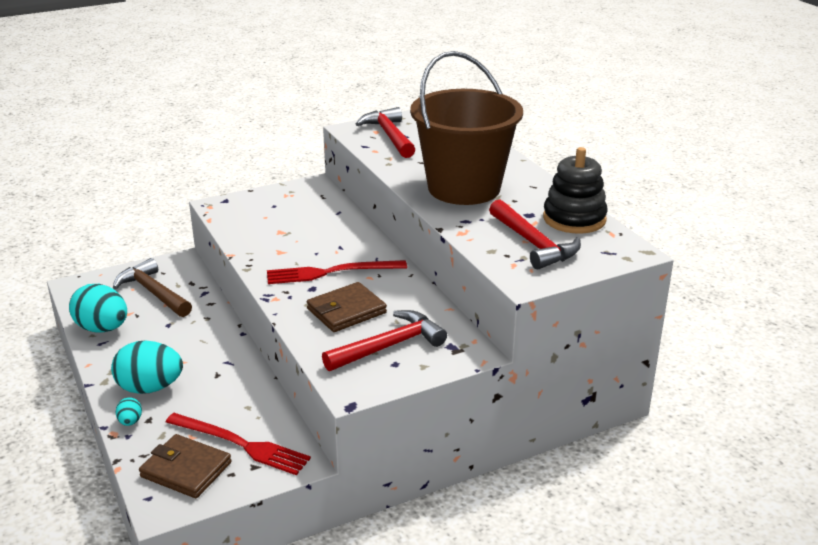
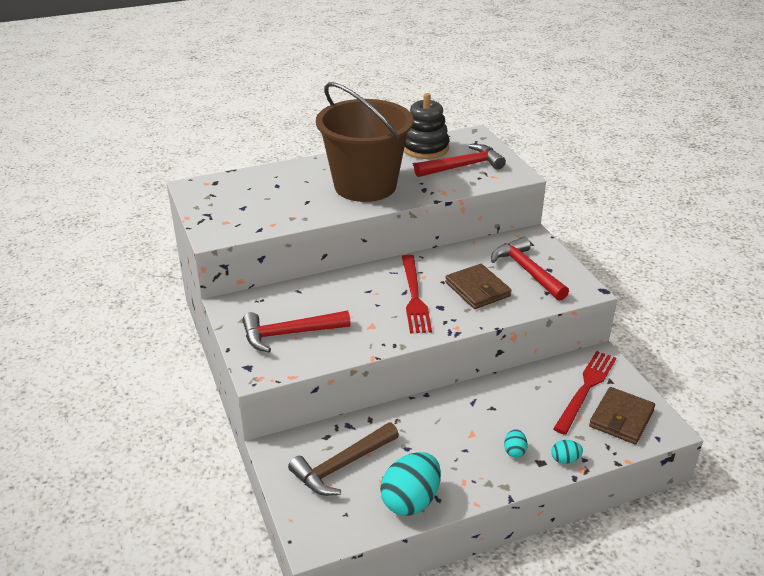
camera: 85 degrees left, 5 degrees up
turquoise egg [111,341,183,394] -> turquoise egg [504,429,528,458], size x0.46
red hammer [356,107,416,158] -> red hammer moved to [242,311,351,353]

